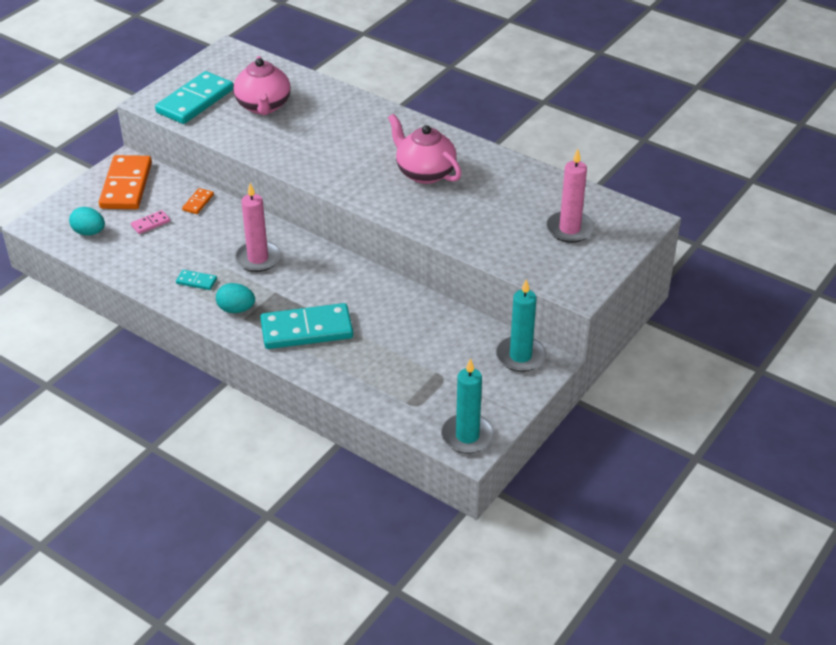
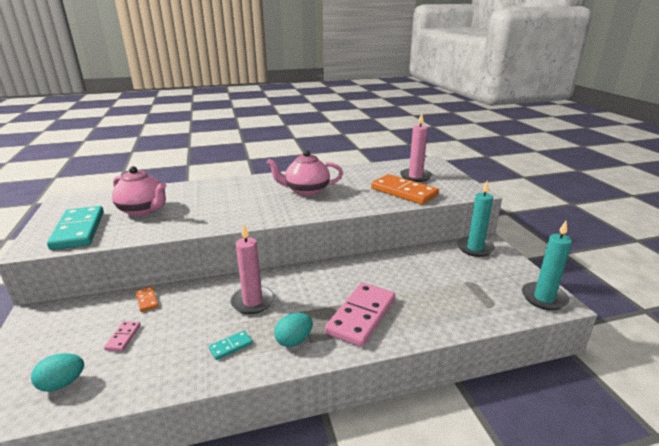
camera: 50 degrees left, 15 degrees down
orange domino [99,155,152,209] -> orange domino moved to [371,174,439,205]
turquoise domino [260,303,353,349] -> pink domino [325,282,395,347]

